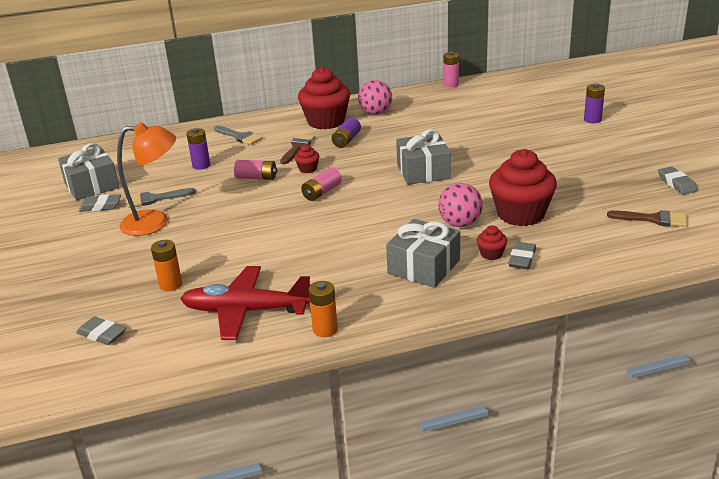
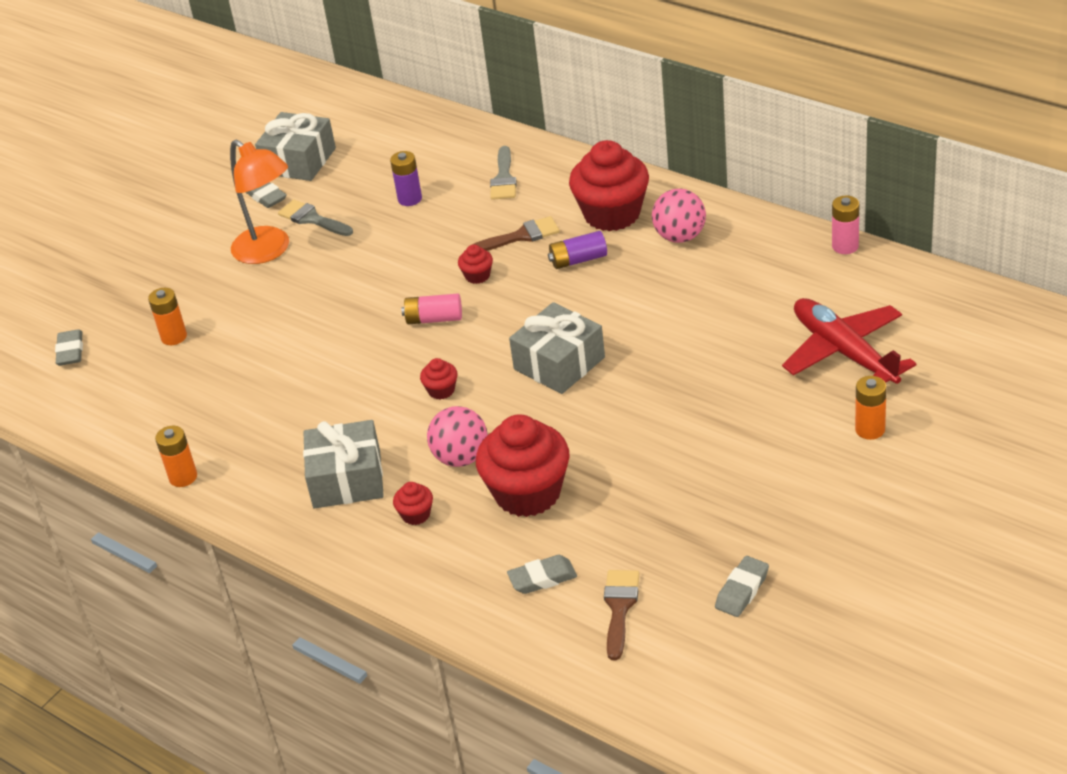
camera: 55 degrees right, 10 degrees up
red plane [180,266,310,340] -> red plane moved to [782,298,917,384]
pink battery [234,160,277,180] -> none
grey eraser [508,242,536,269] -> grey eraser moved to [507,555,577,594]
purple battery [584,83,605,123] -> orange battery [855,376,887,440]
brown brush [607,210,687,227] -> brown brush turned 150 degrees counterclockwise [604,570,639,660]
none -> red cupcake [420,358,457,400]

